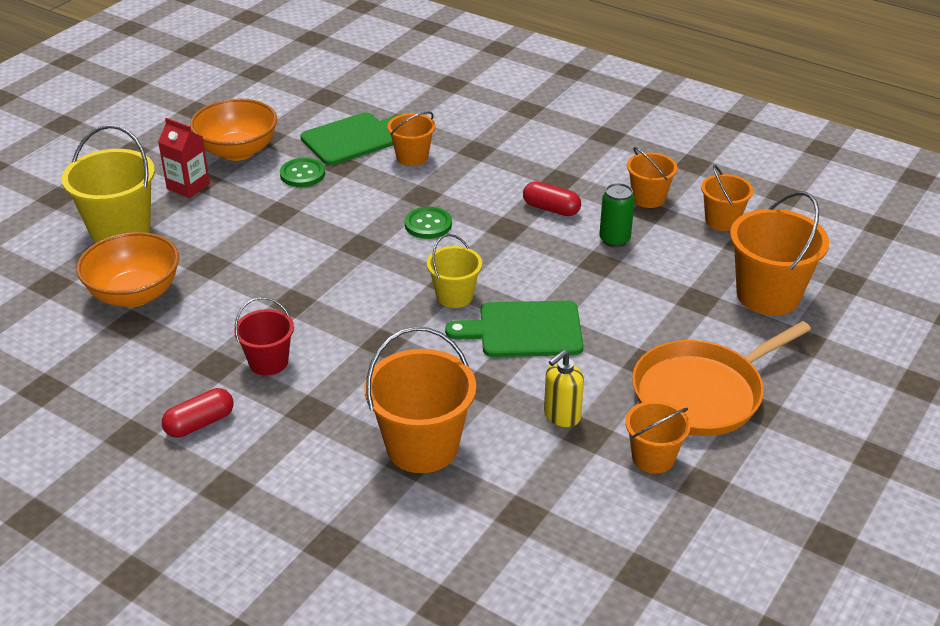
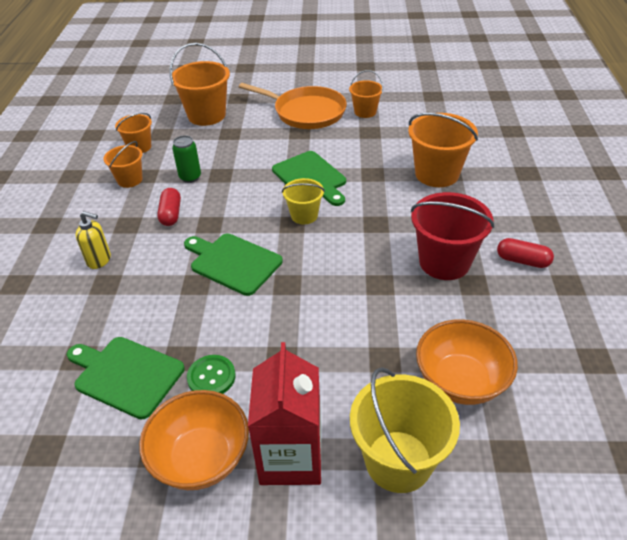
camera: 120 degrees left, 5 degrees up
red carton [158,118,210,198] -> red carton [248,342,321,485], size x1.66
red bucket [234,297,294,376] -> red bucket [411,192,494,280], size x1.72
orange bucket [387,111,435,166] -> none
green button [405,207,452,239] -> green cutting board [184,233,283,296]
yellow soap dispenser [544,350,584,427] -> yellow soap dispenser moved to [76,211,111,269]

